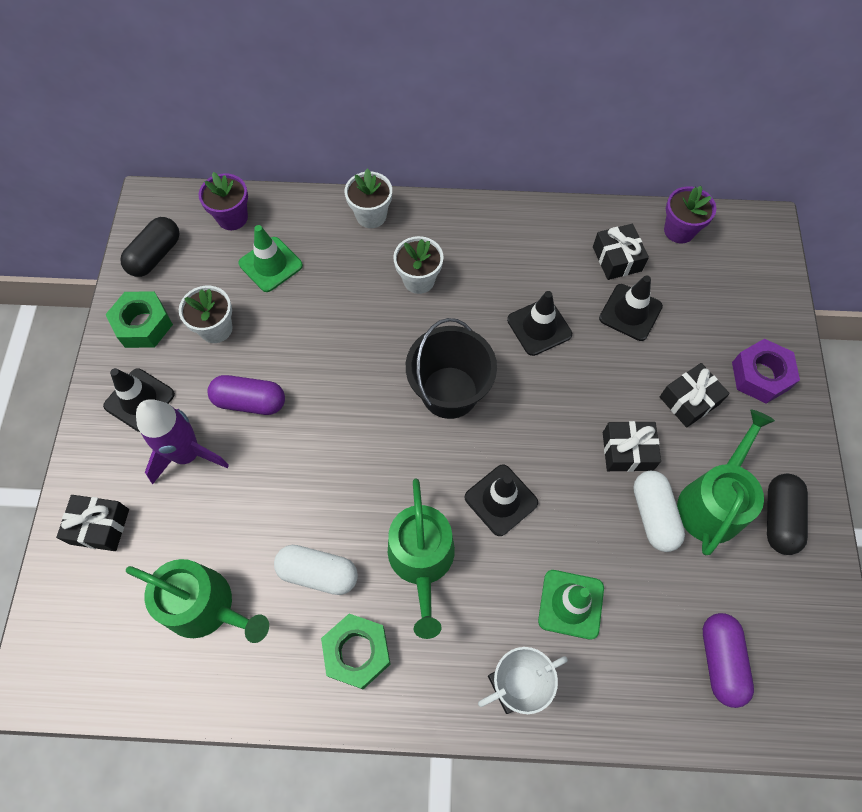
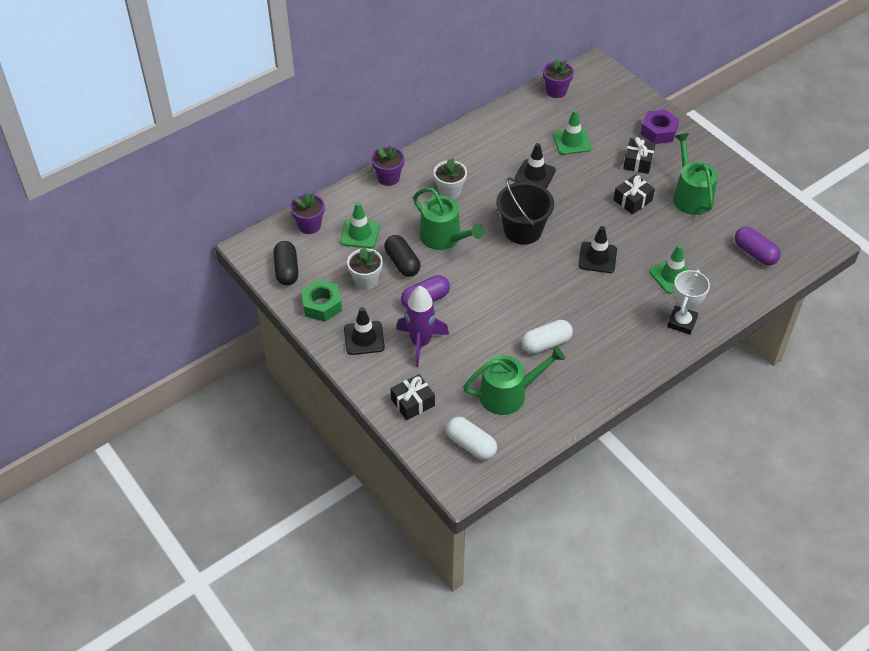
camera: 40 degrees left, 15 degrees down
green nut [321,614,390,689] -> none
white flower pot [344,168,392,228] -> purple flower pot [371,145,404,186]
green watering can [388,479,455,639] -> green watering can moved to [413,187,484,250]
black gift [593,224,649,280] -> none
black traffic cone [599,275,663,341] -> green traffic cone [553,110,591,155]
white capsule [633,471,685,552] -> white capsule moved to [446,417,497,460]
black capsule [767,474,808,555] -> black capsule moved to [384,235,420,277]

